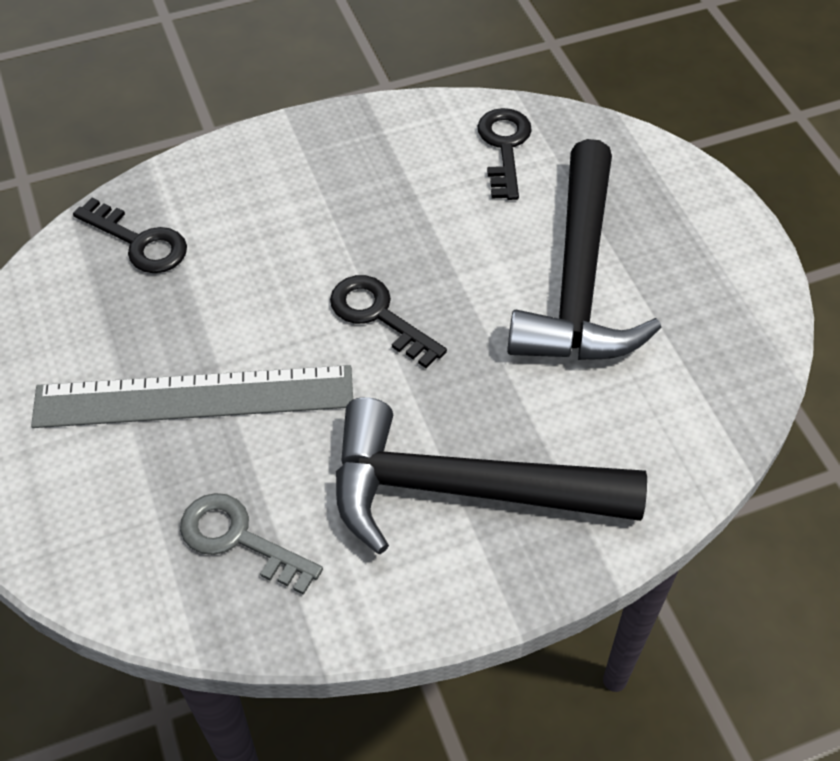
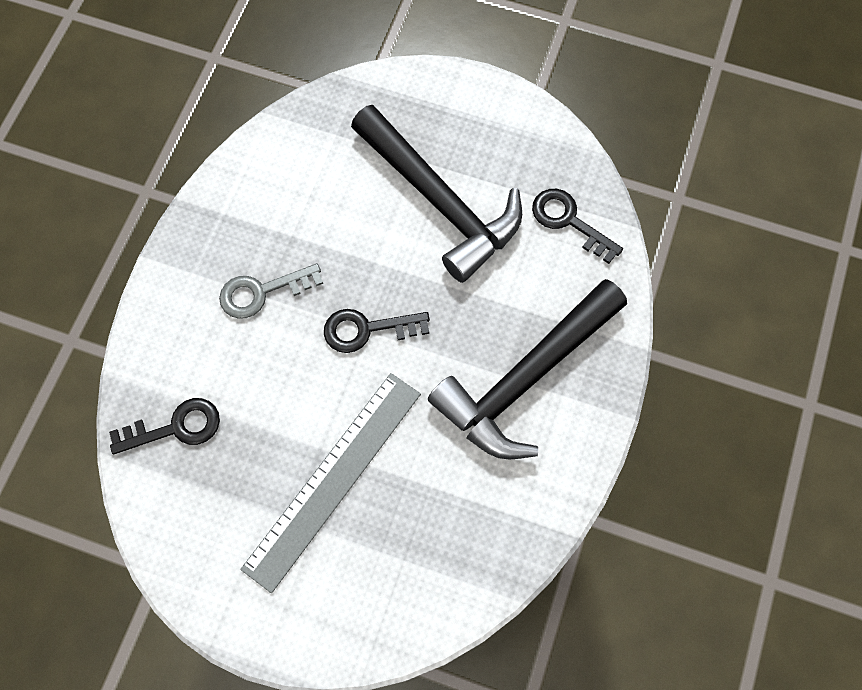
camera: 50 degrees left, 15 degrees up
grey key [180,493,323,595] -> grey key moved to [219,263,323,319]
black key [477,108,532,200] -> black key moved to [532,189,623,264]

